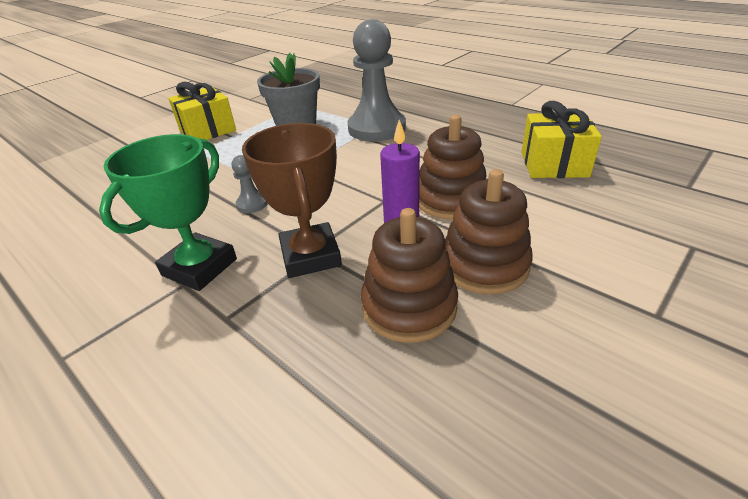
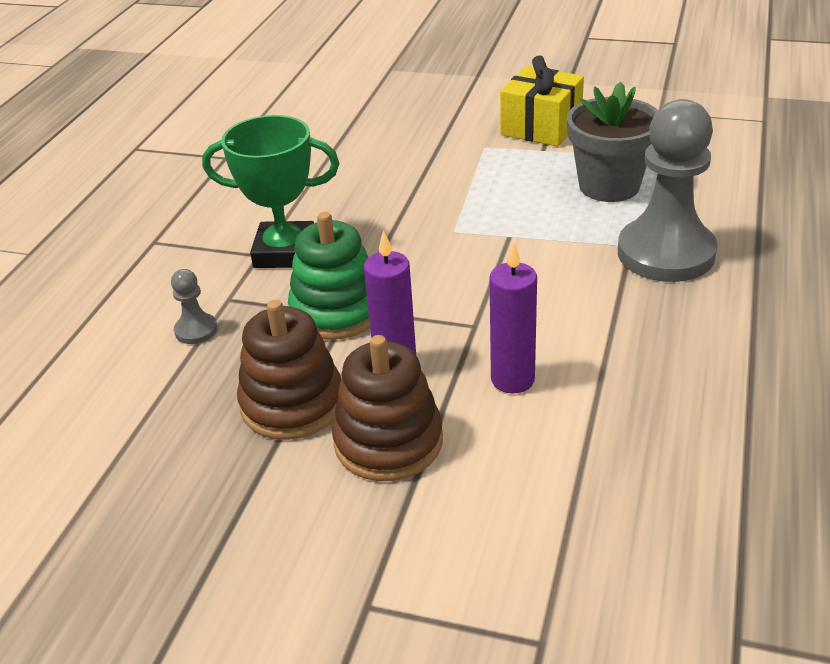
camera: 65 degrees right, 0 degrees up
grey pawn [232,155,268,213] -> grey pawn moved to [171,269,218,344]
brown trophy [242,123,342,278] -> green stacking toy [288,212,370,340]
brown stacking toy [419,115,486,220] -> purple candle [489,241,537,393]
yellow gift [521,101,602,178] -> none

